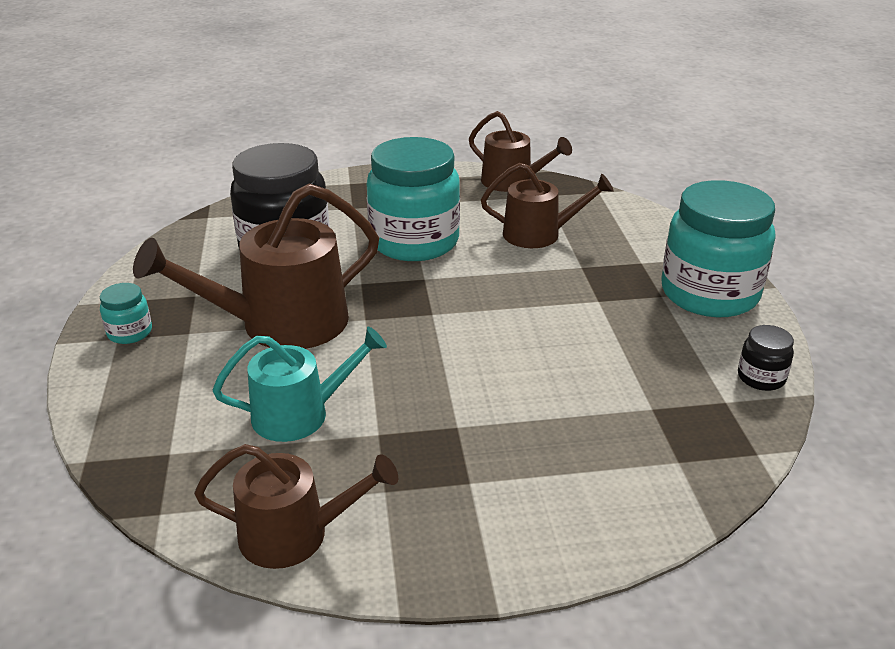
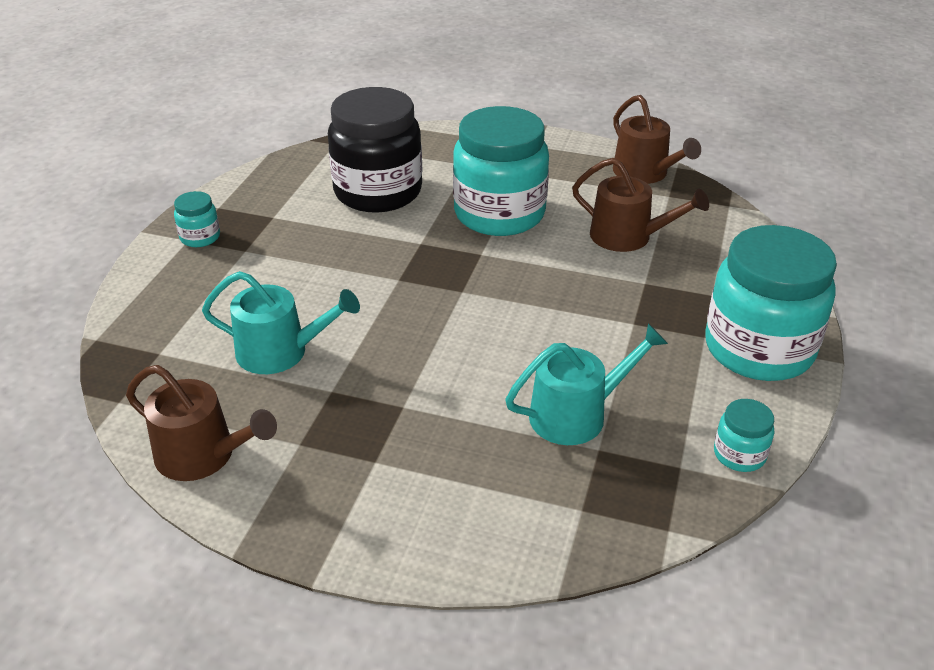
camera: 25 degrees right, 5 degrees up
brown watering can [133,183,379,349] -> none
black jar [738,325,794,391] -> turquoise jar [714,399,774,472]
none -> turquoise watering can [505,323,668,445]

